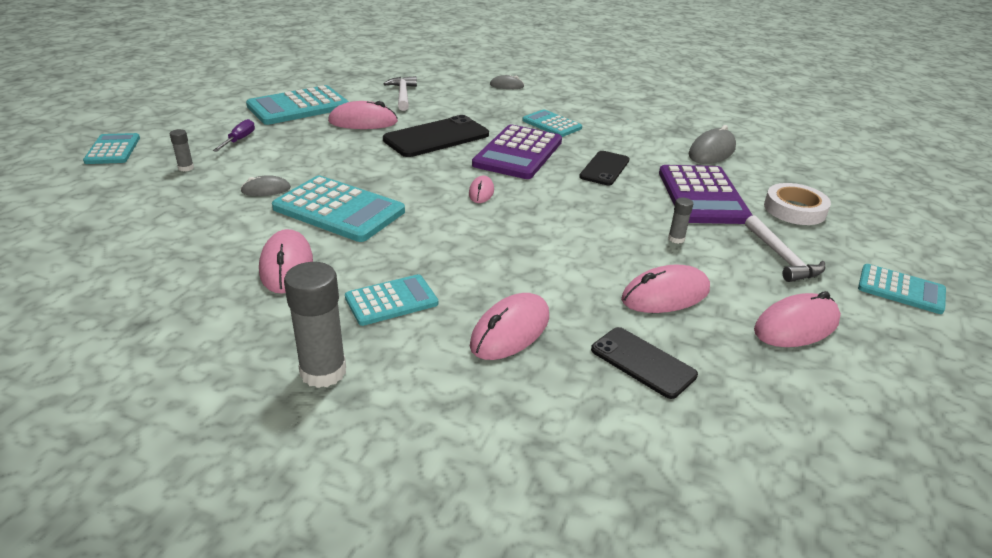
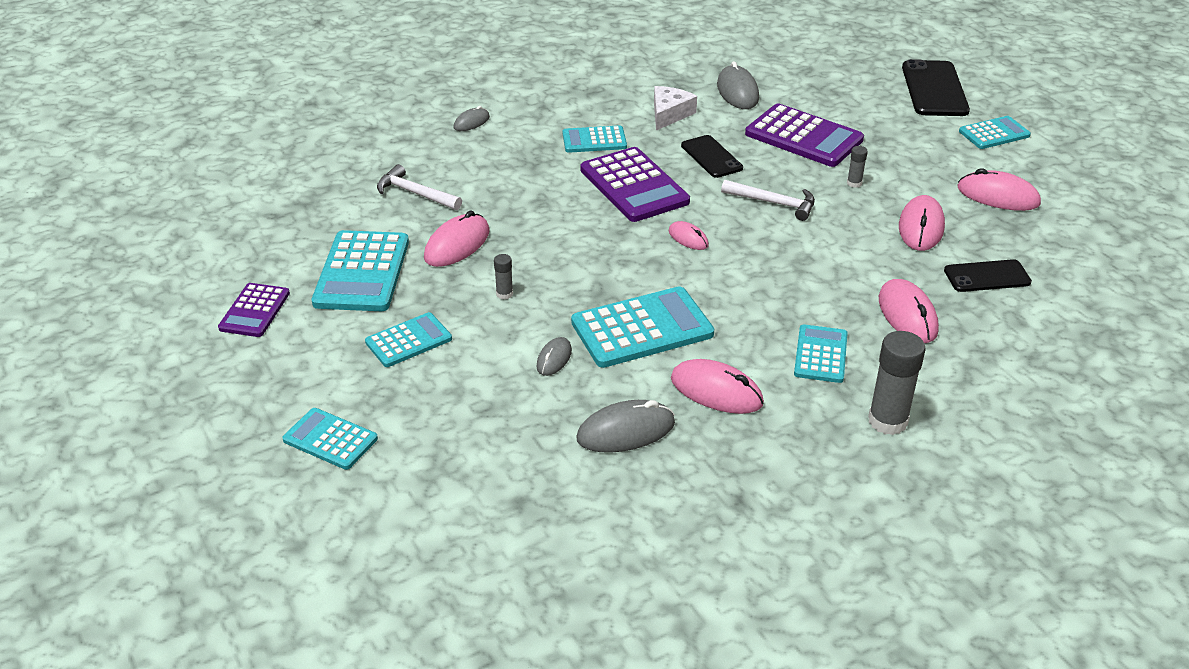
camera: 50 degrees left, 5 degrees up
grey glue stick [170,129,194,172] -> grey glue stick moved to [494,254,513,299]
purple screwdriver [213,119,255,152] -> turquoise calculator [365,312,452,367]
black phone [383,115,489,157] -> black phone moved to [902,59,970,116]
white hammer [745,215,825,282] -> white hammer moved to [721,180,815,221]
pink mouse [754,291,841,347] -> pink mouse turned 75 degrees counterclockwise [958,168,1041,211]
white tape [764,183,831,225] -> none
none -> purple calculator [218,283,290,337]
none -> grey mouse [576,400,675,453]
none -> white cheese [654,86,697,131]

